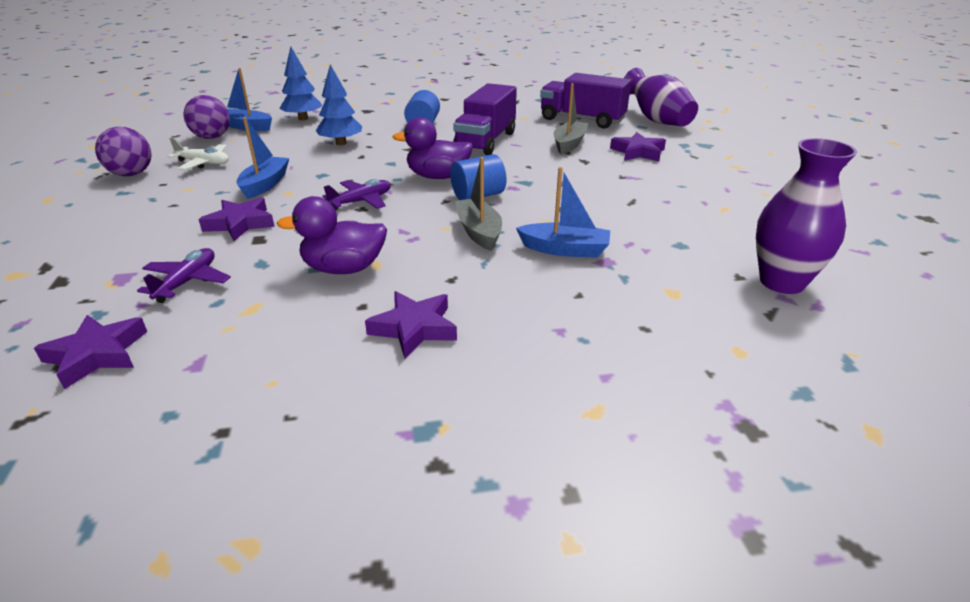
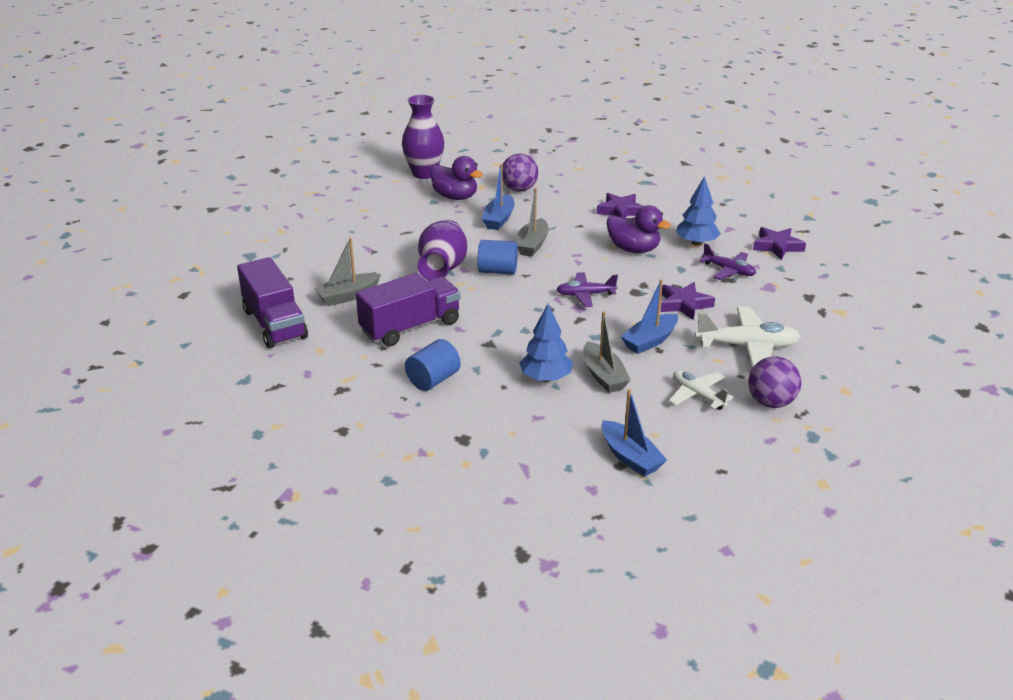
camera: 145 degrees left, 0 degrees up
purple plane [137,248,231,303] -> purple plane turned 105 degrees counterclockwise [699,243,756,280]
purple ball [184,95,230,139] -> purple ball moved to [502,154,538,191]
blue tree [279,47,322,120] -> blue tree moved to [676,176,721,246]
purple duck [392,117,473,179] -> purple duck moved to [431,156,483,200]
blue boat [516,167,610,258] -> blue boat turned 120 degrees counterclockwise [482,164,514,230]
purple star [610,132,666,162] -> none
purple vase [624,68,698,126] -> purple vase moved to [418,220,467,280]
none -> grey boat [583,311,631,393]
none -> white plane [695,307,801,368]

